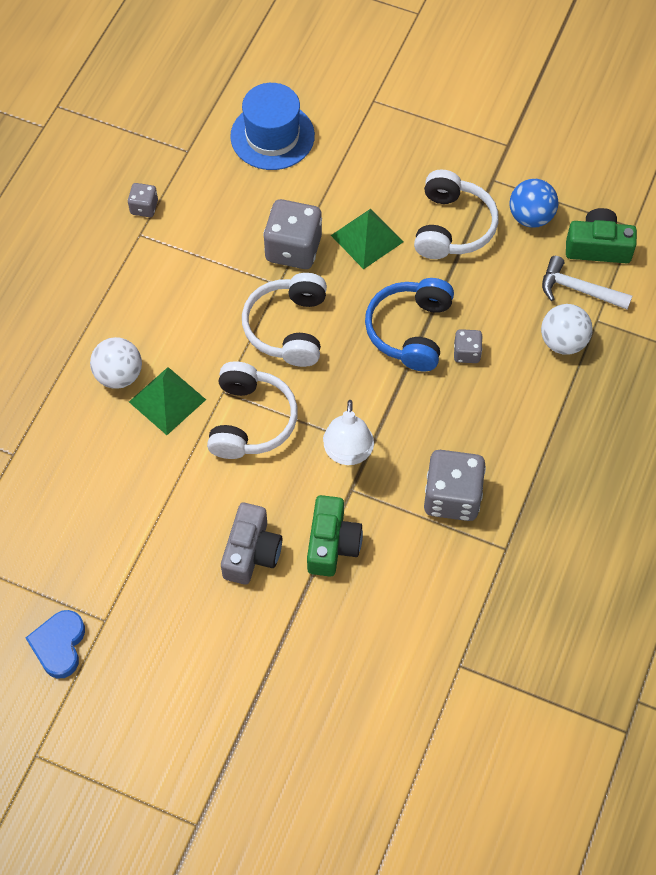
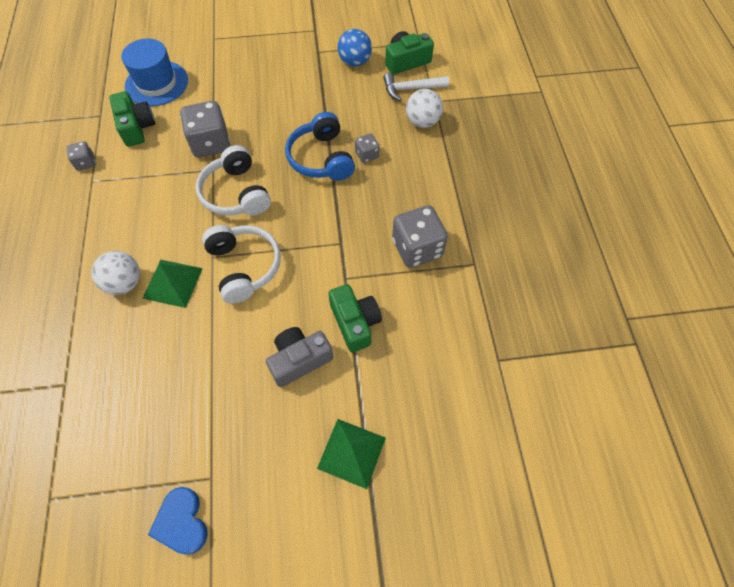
camera: 30 degrees left, 0 degrees up
grey camera [221,503,282,585] -> grey camera turned 105 degrees counterclockwise [266,327,333,387]
white lamp [323,400,374,465] -> none
green pyramid [331,209,403,269] -> green pyramid moved to [317,419,386,489]
white headphones [414,170,498,259] -> none
none -> green camera [109,91,155,147]

